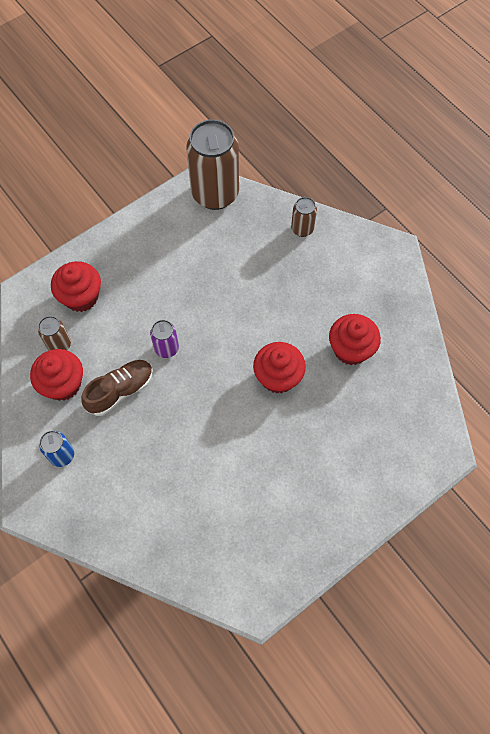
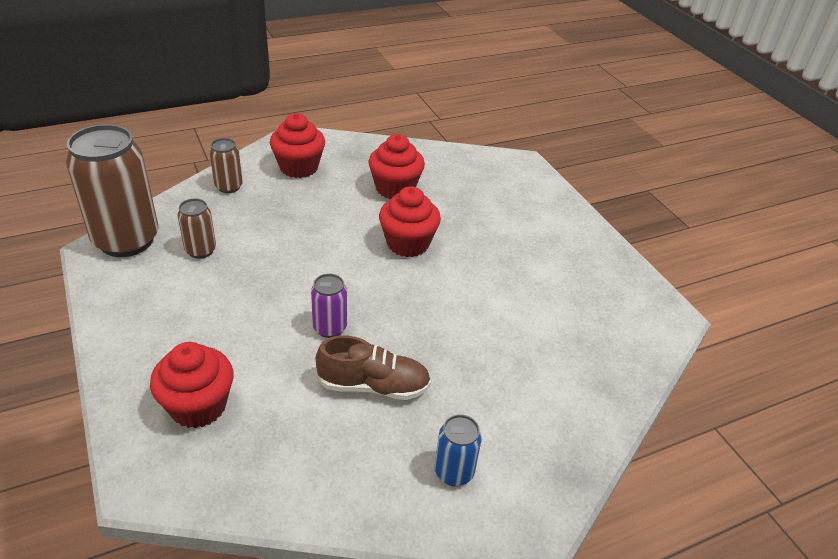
camera: 80 degrees left, 25 degrees down
red cupcake [30,349,83,401] -> red cupcake moved to [270,113,325,178]
brown can [38,316,71,351] -> brown can moved to [178,198,216,259]
brown shoe [81,360,153,416] -> brown shoe turned 120 degrees clockwise [316,336,431,400]

